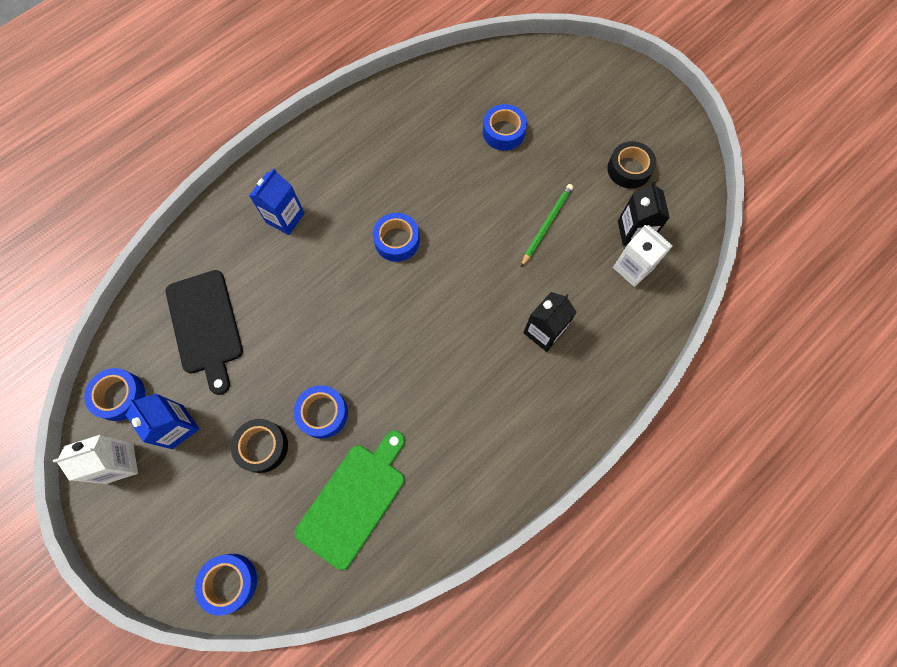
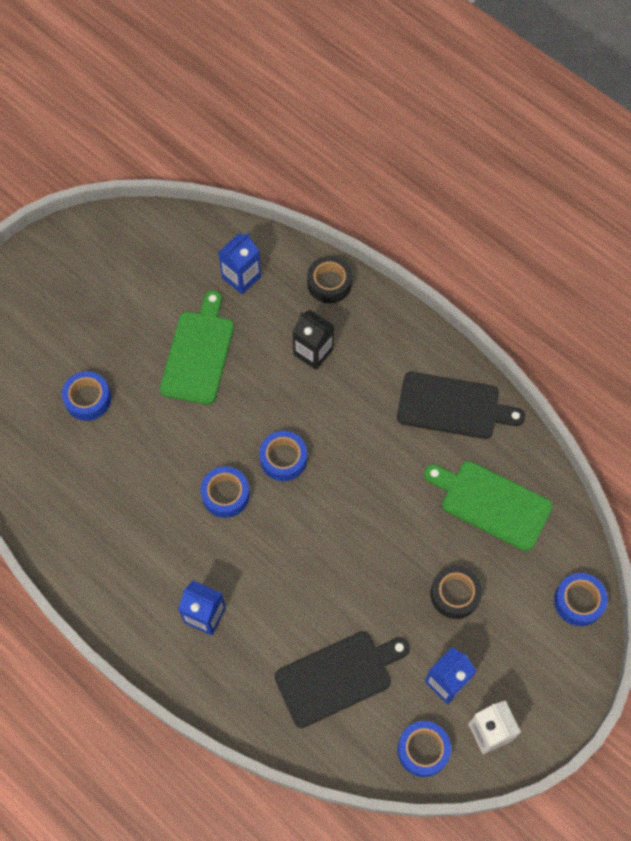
camera: 95 degrees left, 5 degrees down
blue tape [294,385,348,439] -> blue tape moved to [259,431,307,481]
green pencil [521,184,573,267] -> green cutting board [160,291,234,405]
black tape [607,141,656,189] -> black tape moved to [307,256,352,303]
white carton [613,225,673,287] -> blue carton [218,233,261,294]
black carton [618,182,670,246] -> none
none -> black cutting board [397,372,525,439]

